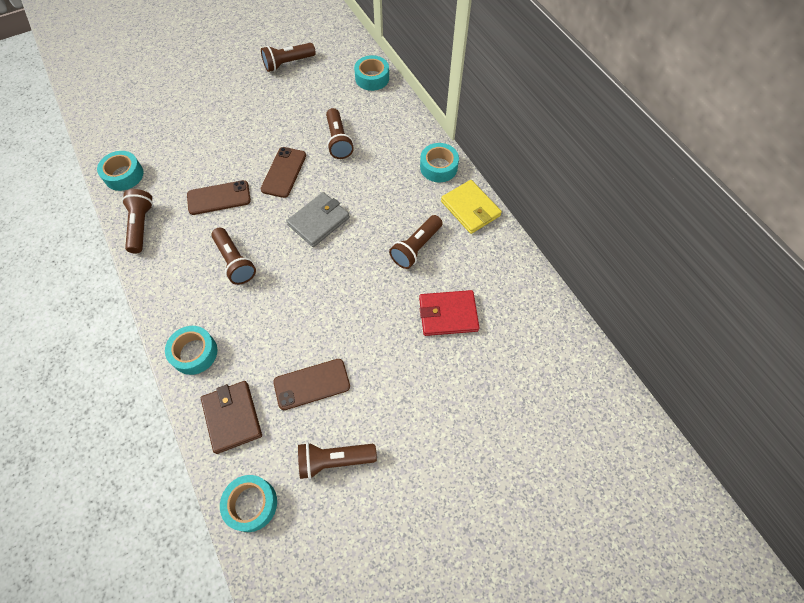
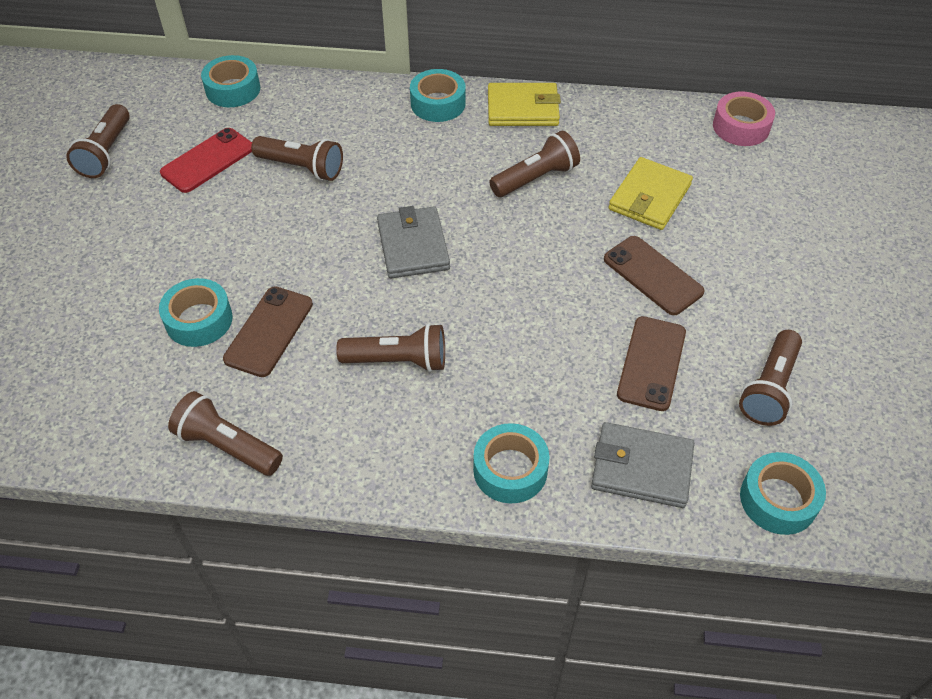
camera: 55 degrees left, 10 degrees down
turquoise tape [97,151,144,191] -> turquoise tape moved to [159,278,233,347]
brown wallet [201,381,262,454] -> grey wallet [591,422,694,508]
brown phone [261,147,306,198] -> brown phone moved to [604,236,705,315]
brown flashlight [389,215,443,269] -> brown flashlight turned 105 degrees counterclockwise [489,131,580,197]
red wallet [419,290,479,336] -> yellow wallet [608,157,693,230]
none -> red phone [160,128,252,193]
none -> pink tape [713,92,775,146]

